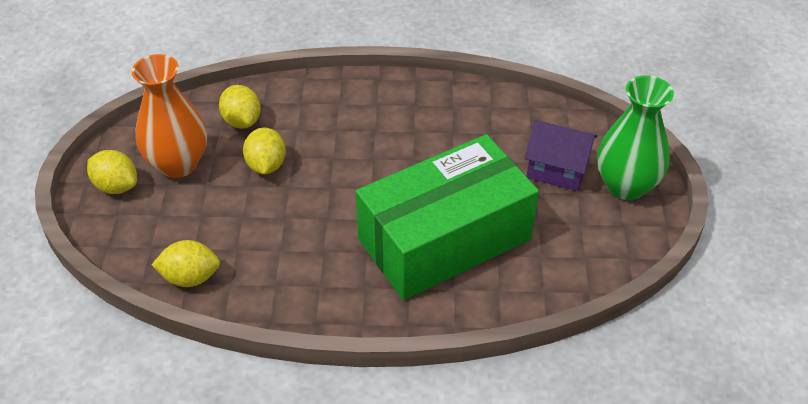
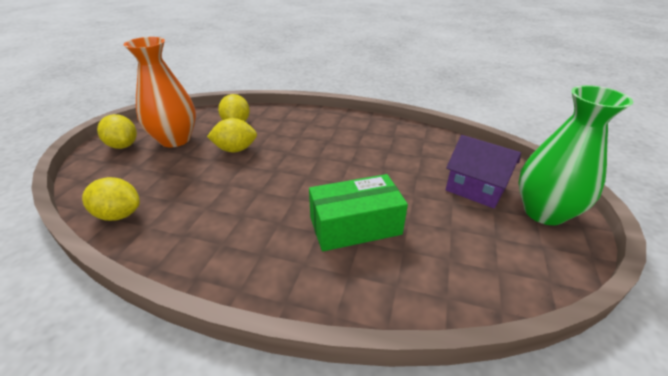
camera: 15 degrees right, 10 degrees down
yellow lemon [243,127,286,174] -> yellow lemon turned 75 degrees clockwise [207,118,257,152]
green box [356,134,539,300] -> green box [309,174,408,251], size x0.56

